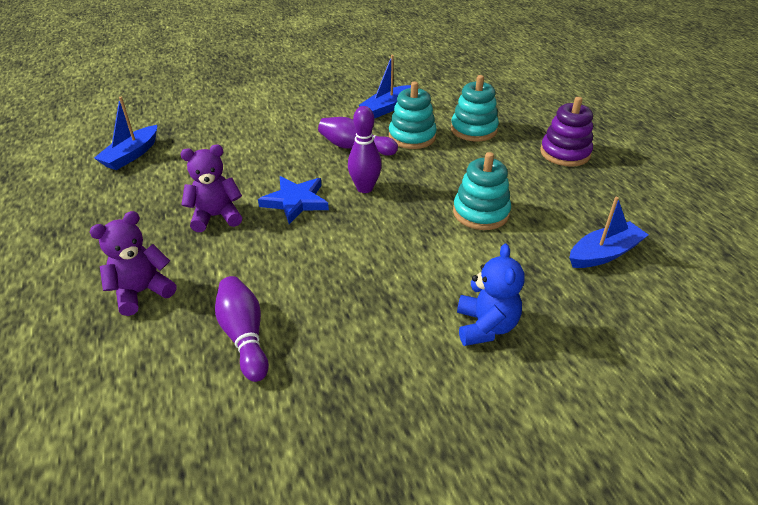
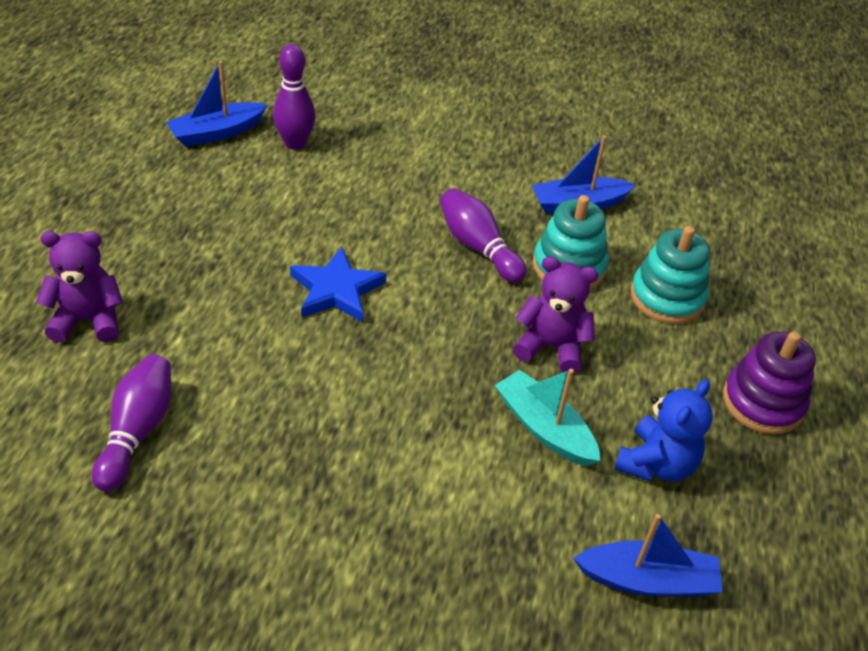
camera: 30 degrees right, 5 degrees up
purple teddy bear [180,144,242,232] -> purple teddy bear moved to [513,256,598,374]
purple bowling pin [348,106,382,193] -> purple bowling pin moved to [273,44,315,150]
turquoise stacking toy [453,152,511,230] -> turquoise boat [495,369,601,466]
blue teddy bear [457,244,524,346] -> blue teddy bear moved to [614,379,713,481]

